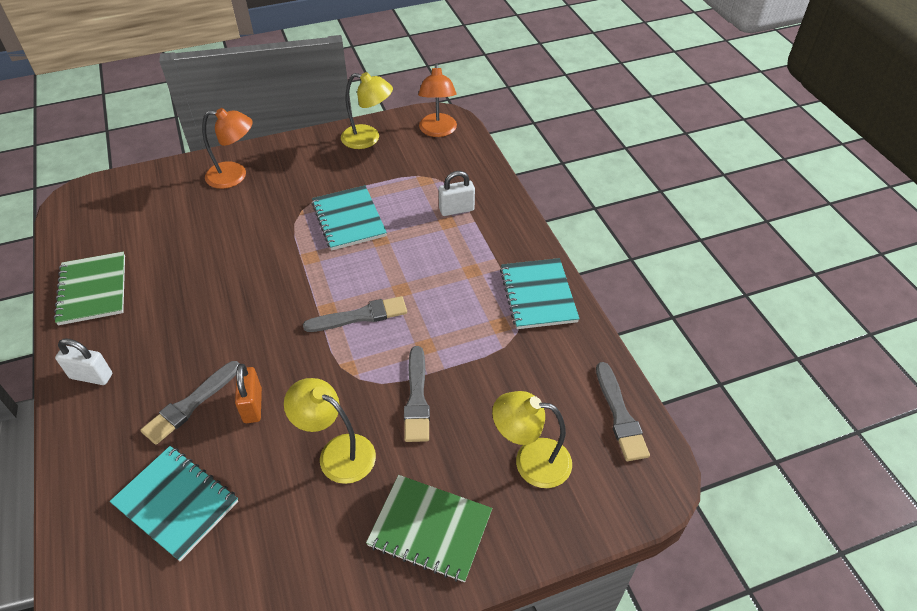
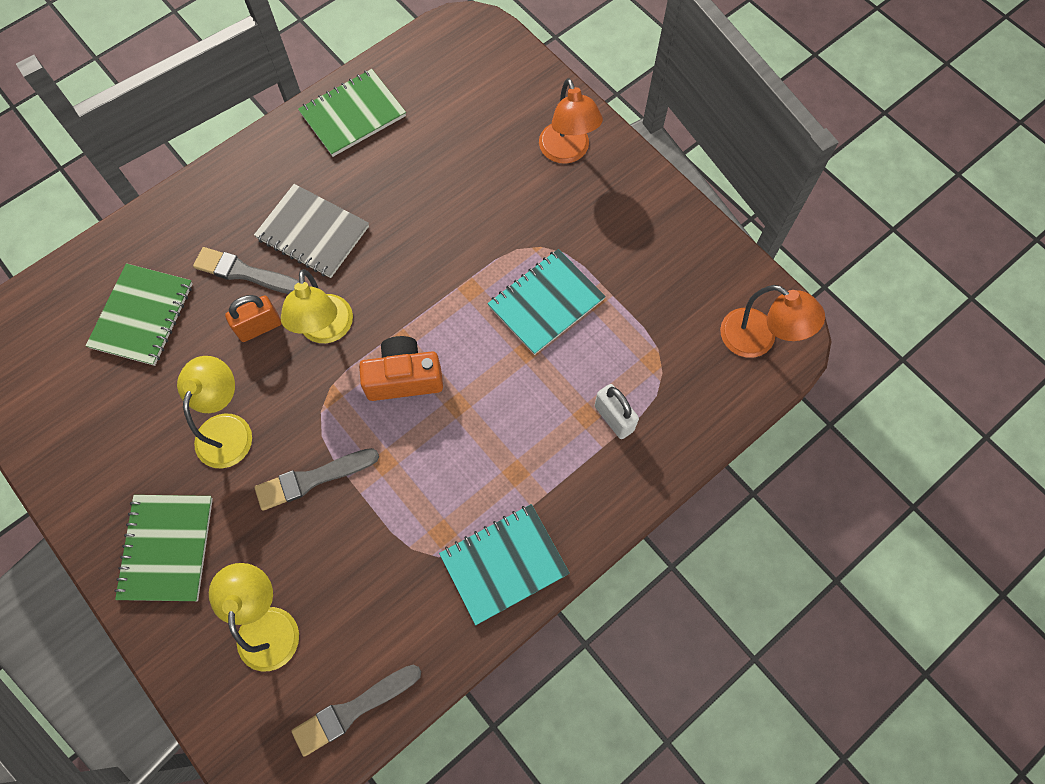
camera: 70 degrees right, 20 degrees up
white padlock [55,338,112,385] -> none
turquoise notebook [109,446,238,561] -> green notebook [85,263,193,366]
grey brush [303,296,407,332] -> orange camera [359,336,443,401]
yellow lamp [341,72,393,149] -> yellow lamp moved to [281,269,353,343]
orange lamp [418,63,457,137] -> orange lamp turned 120 degrees counterclockwise [720,285,825,358]
none -> grey notebook [254,184,369,278]

